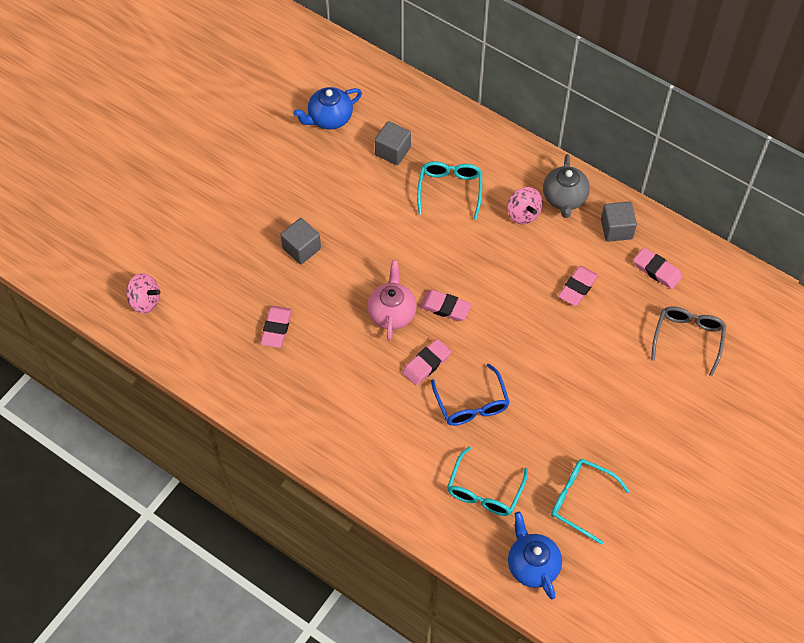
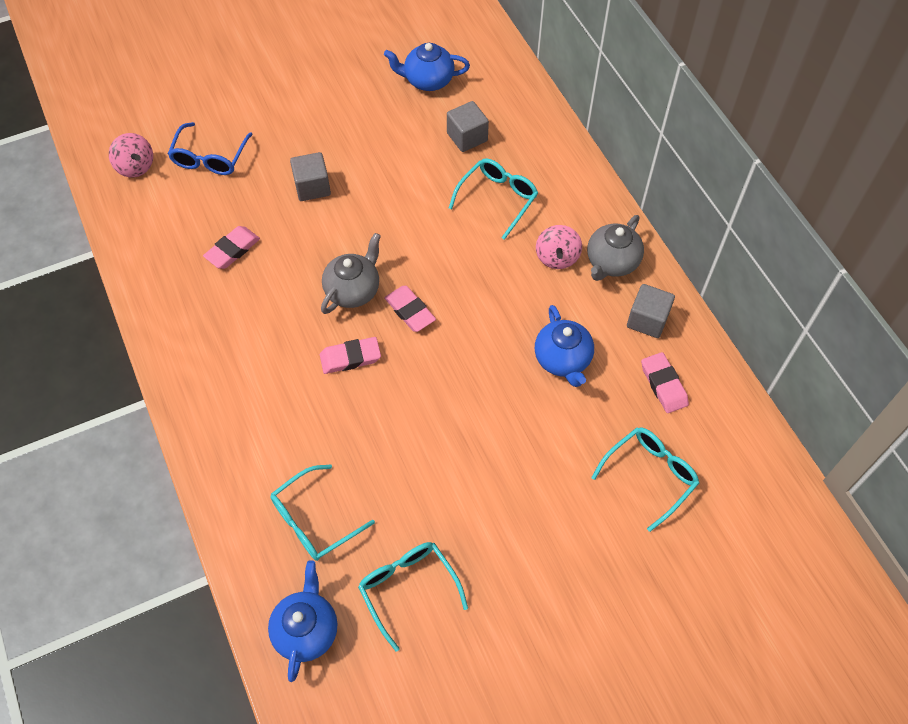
camera: 30 degrees right, 0 degrees up
pink teapot [368,260,417,341] -> grey teapot [321,233,381,314]
blue glasses [431,364,510,426] -> blue glasses moved to [168,122,253,175]
pink eraser [558,266,598,306] -> blue teapot [535,305,594,387]
grey glasses [651,306,726,376] -> turquoise glasses [591,428,699,532]

